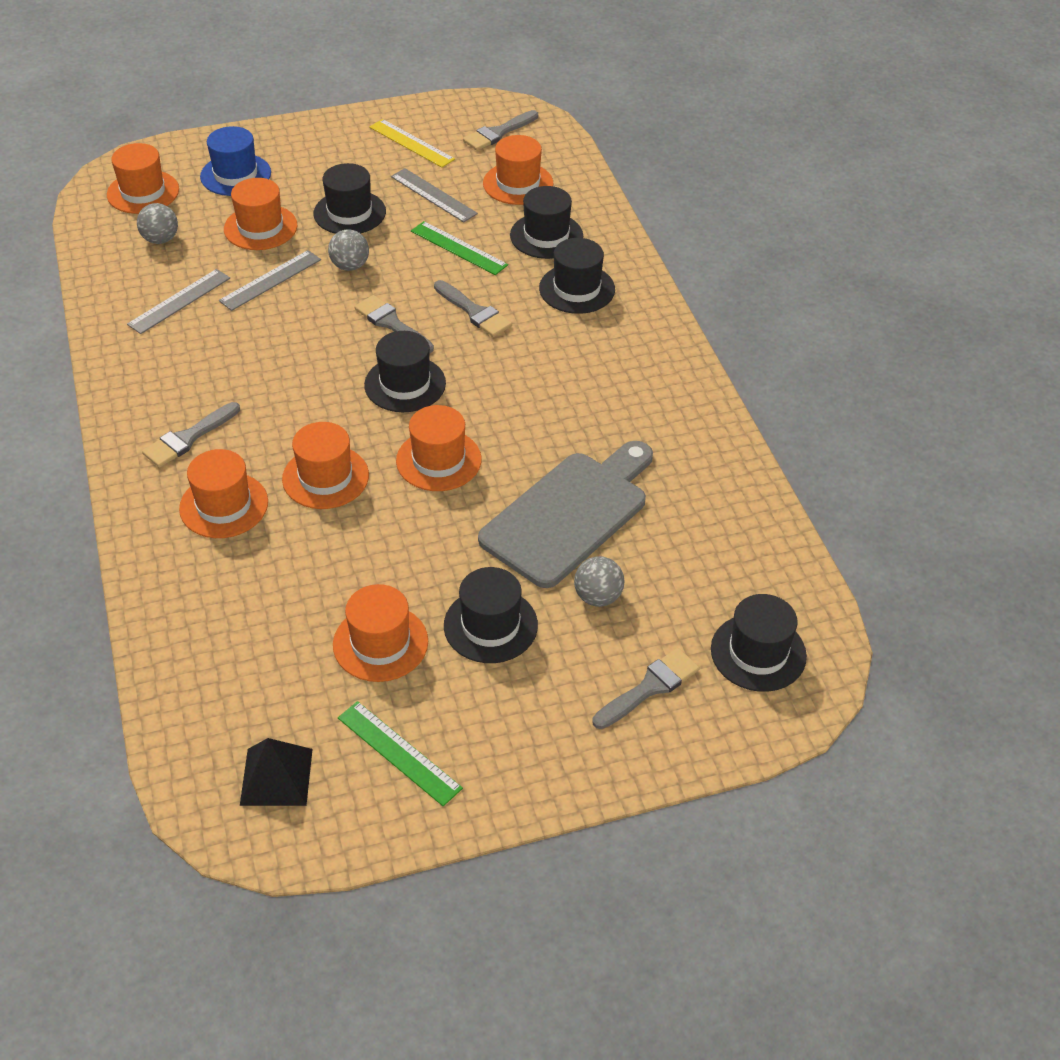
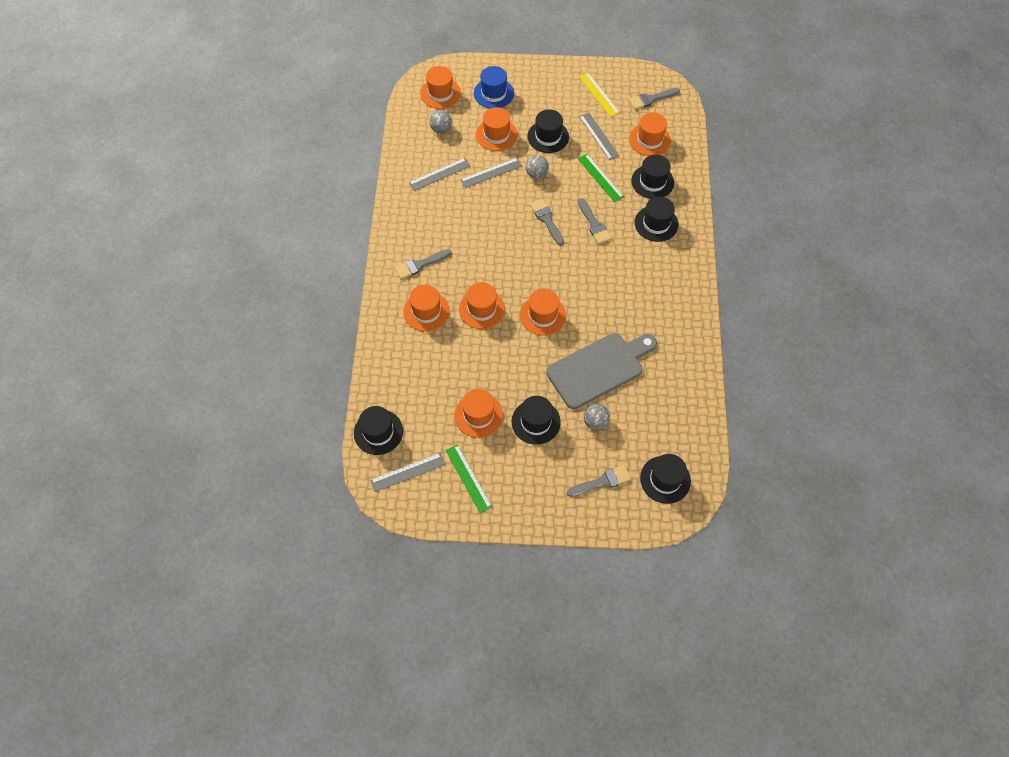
camera: 20 degrees right, 15 degrees up
black pyramid [240,738,313,806] -> grey ruler [370,453,445,492]
black hat [364,331,446,412] -> black hat moved to [354,406,403,455]

